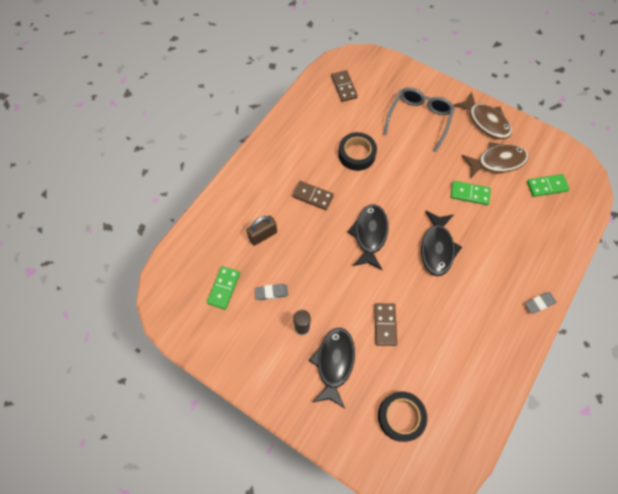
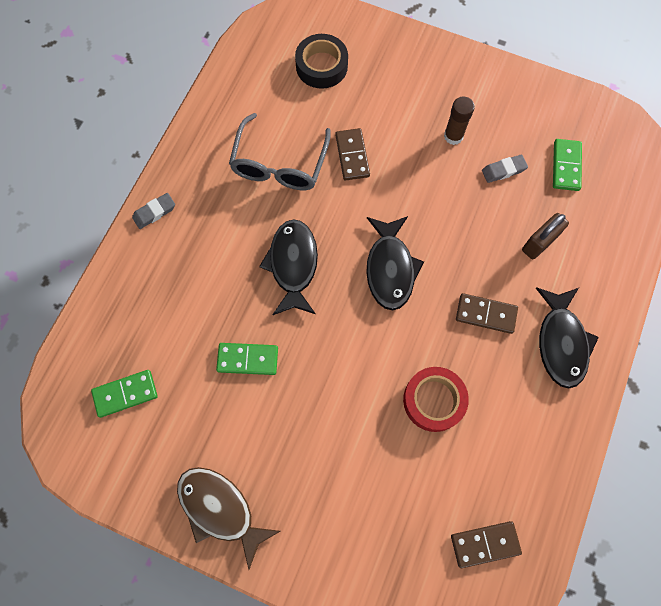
camera: 170 degrees right, 5 degrees up
black fish [309,328,355,408] -> black fish moved to [536,287,599,389]
brown domino [331,70,358,102] -> brown domino turned 75 degrees counterclockwise [451,521,522,568]
black tape [338,132,377,171] -> red tape [403,367,469,432]
grey glasses [384,87,455,153] -> grey glasses moved to [229,113,331,190]
brown fish [461,142,529,178] -> none

